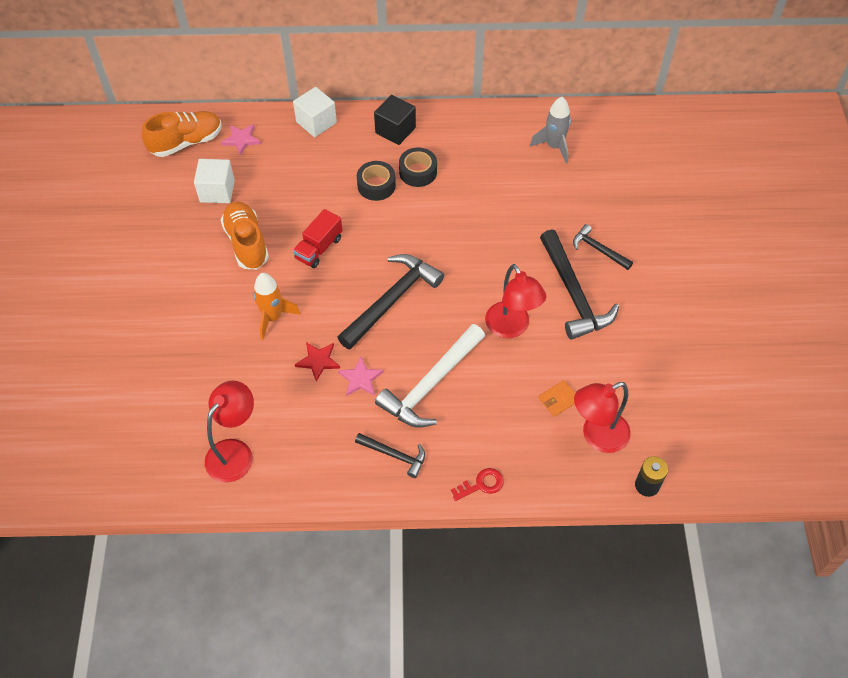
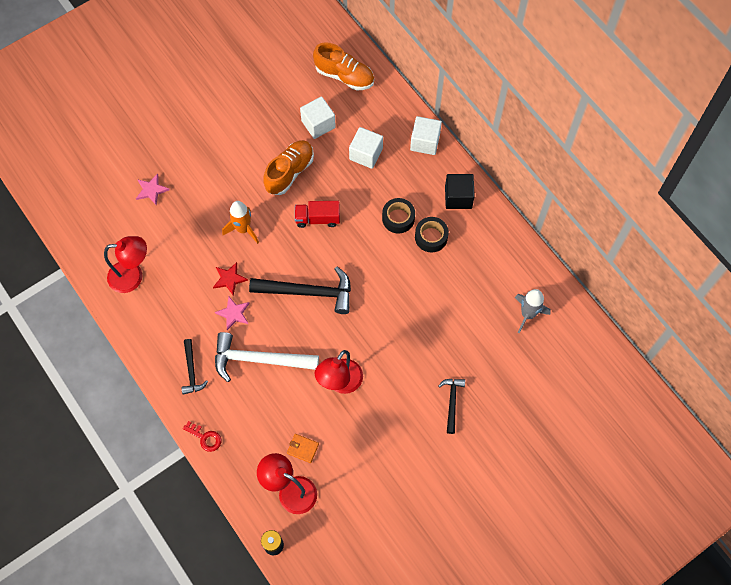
camera: 55 degrees right, 10 degrees up
pink star [221,124,261,155] -> pink star moved to [136,174,169,205]
black hammer [540,229,619,340] -> none
none -> white cube [349,127,383,169]

